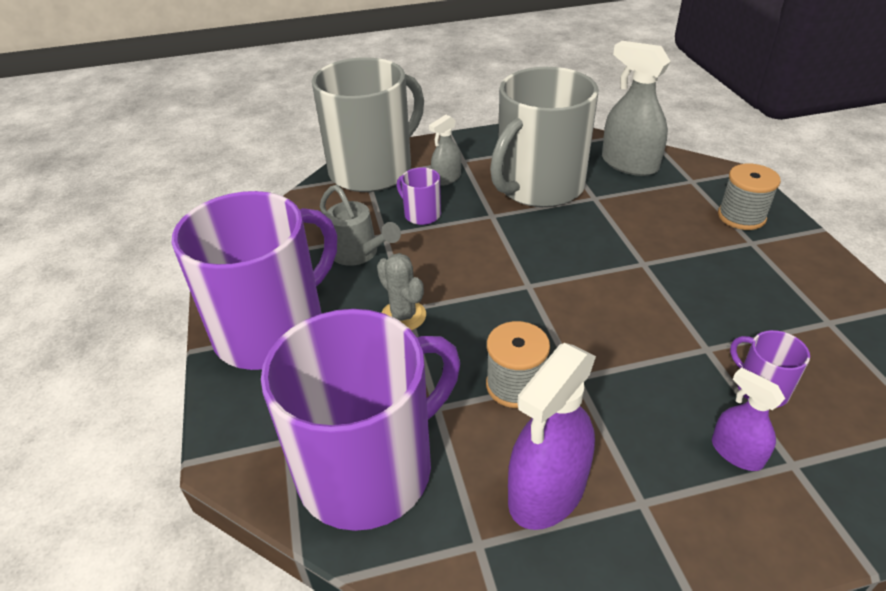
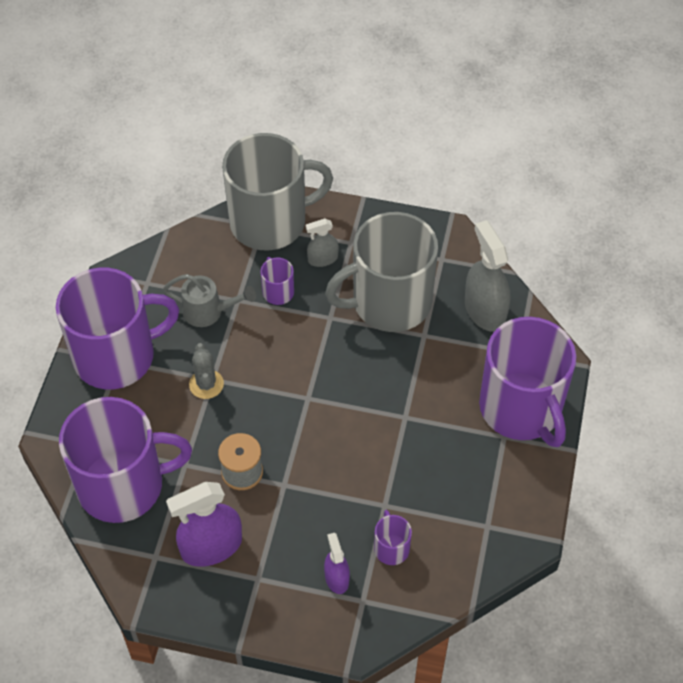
camera: 25 degrees right, 15 degrees up
grey watering can [320,185,401,266] -> grey watering can turned 60 degrees counterclockwise [163,274,256,327]
grey spool [718,164,781,230] -> purple mug [479,317,576,447]

